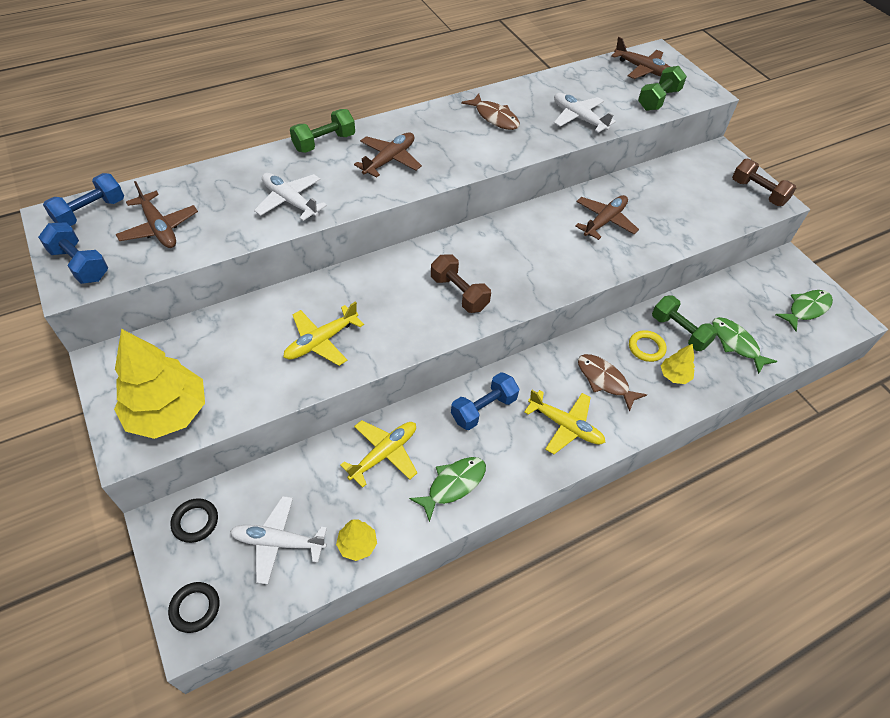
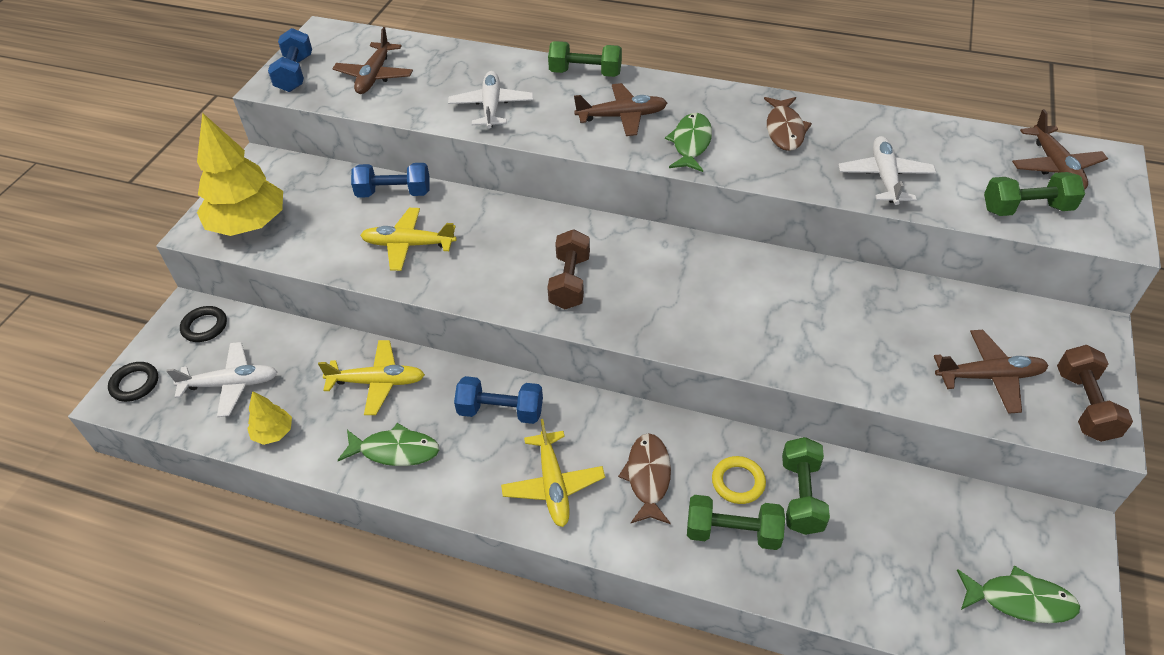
camera: 50 degrees right, 5 degrees down
blue dumbbell [43,173,124,226] -> blue dumbbell moved to [351,163,430,198]
white plane [230,496,327,585] -> white plane turned 120 degrees clockwise [166,342,277,417]
brown plane [575,195,639,240] -> brown plane moved to [934,330,1049,414]
yellow tree [661,344,695,384] -> green dumbbell [687,495,785,550]
green fish [712,317,778,374] -> green fish moved to [665,113,712,172]

